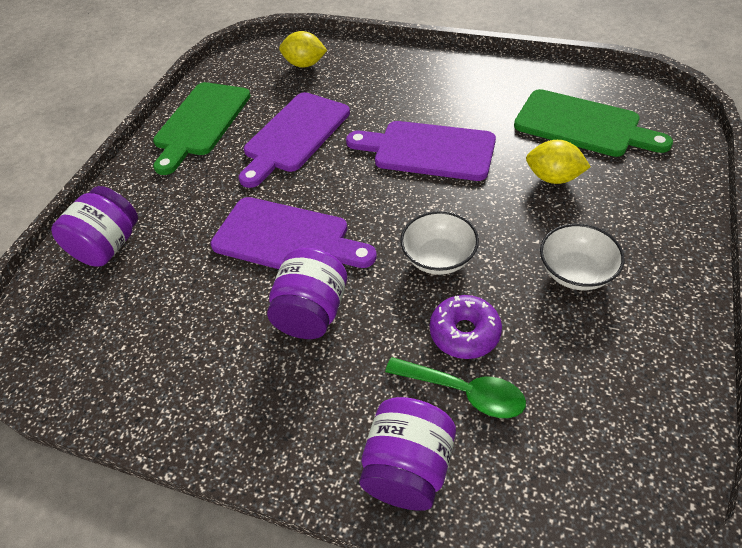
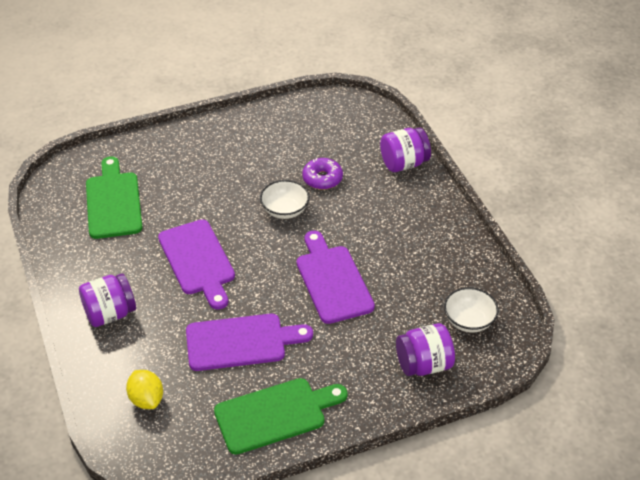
camera: 135 degrees left, 5 degrees down
purple jar [267,248,347,339] -> purple jar moved to [79,273,136,327]
green spoon [385,357,526,418] -> none
yellow lemon [526,140,591,184] -> none
white bowl [540,224,625,290] -> white bowl moved to [444,287,499,333]

